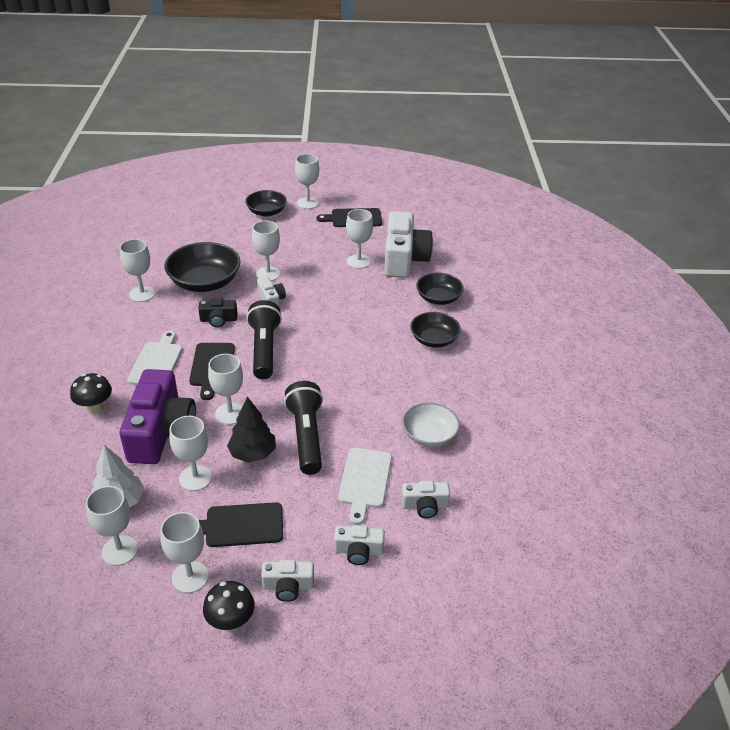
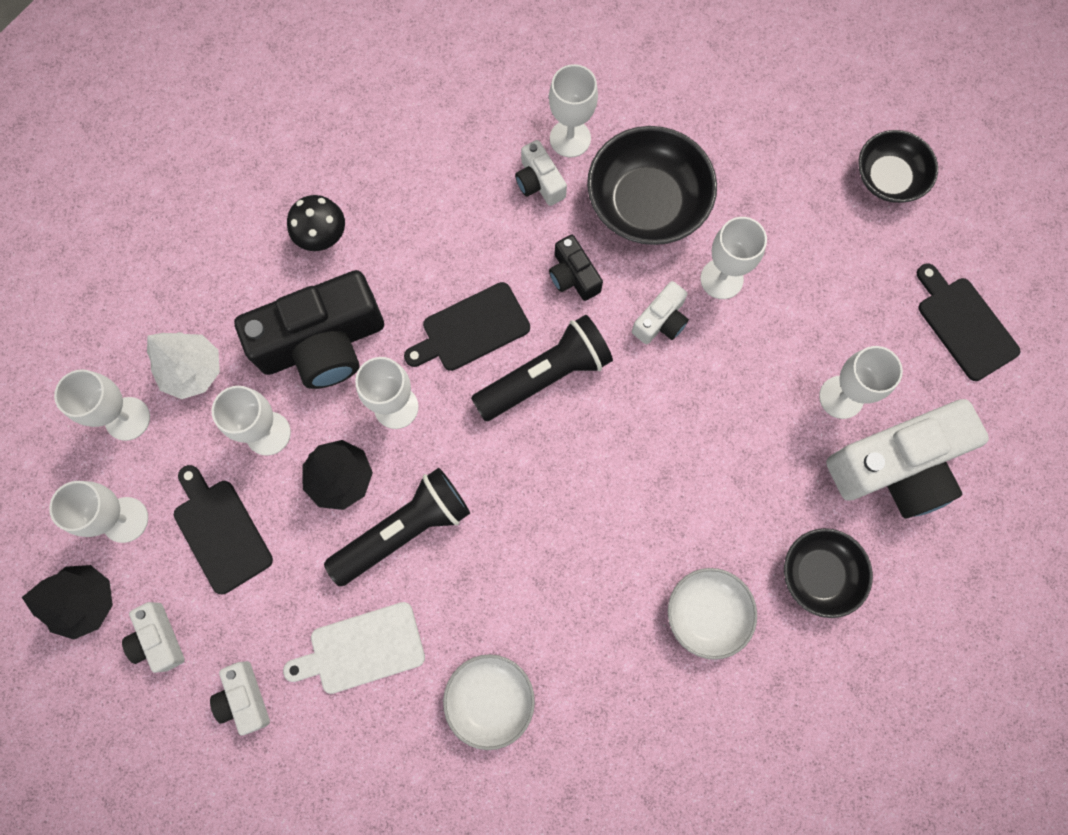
camera: 65 degrees right, 35 degrees up
purple camera [120,369,196,464] -> black camera [234,270,384,389]
white cutting board [127,331,183,385] -> none
black mushroom [203,581,255,632] -> black tree [22,565,113,640]
white goblet [295,154,319,209] -> none
white camera [401,481,450,518] -> white camera moved to [515,140,567,206]
black bowl [410,312,461,348] -> white bowl [668,568,757,660]

